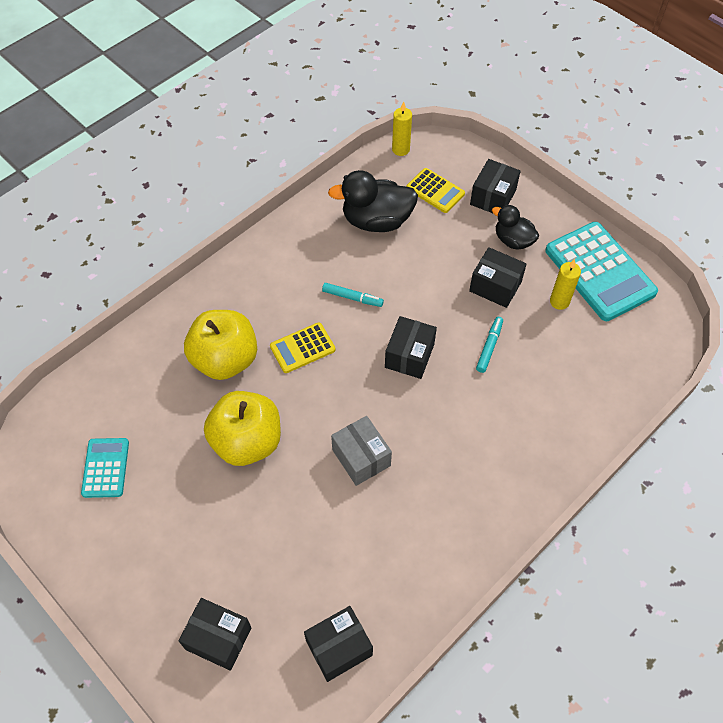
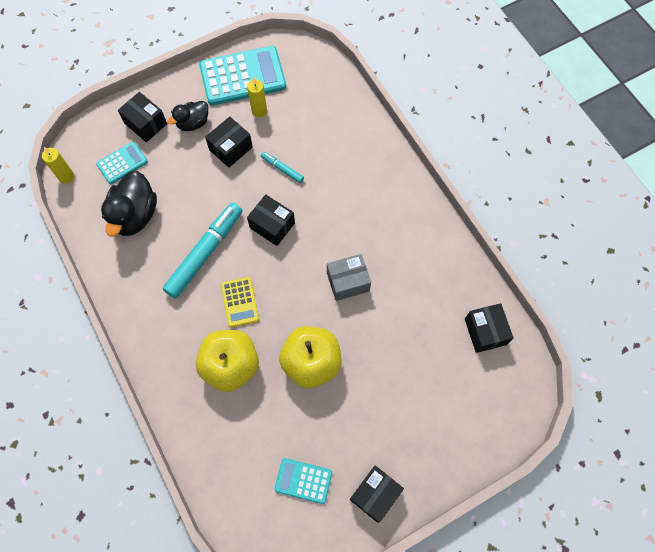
camera: 75 degrees left, 10 degrees up
black box [179,598,251,671] -> black box moved to [350,465,404,523]
turquoise marker [322,283,384,307] -> turquoise marker [163,203,242,298], size x2.14
yellow calculator [406,168,465,213] -> turquoise calculator [96,142,148,184]

